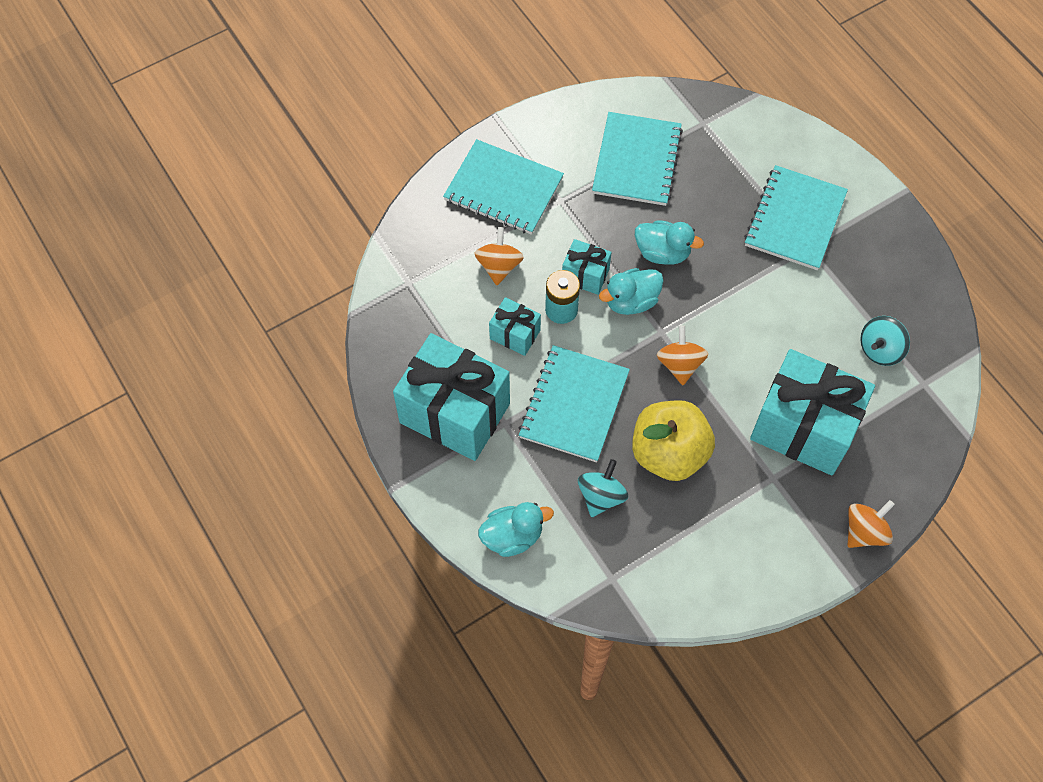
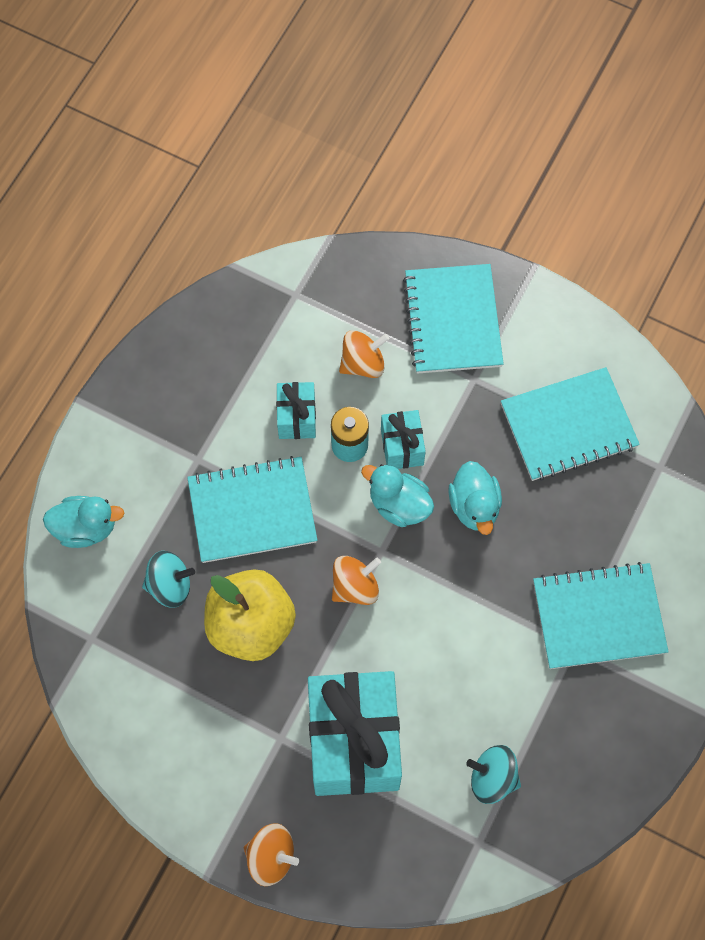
camera: 60 degrees right, 5 degrees up
turquoise gift [393,333,510,461] -> none
turquoise duck [478,502,554,557] -> turquoise duck turned 45 degrees counterclockwise [43,496,124,548]

